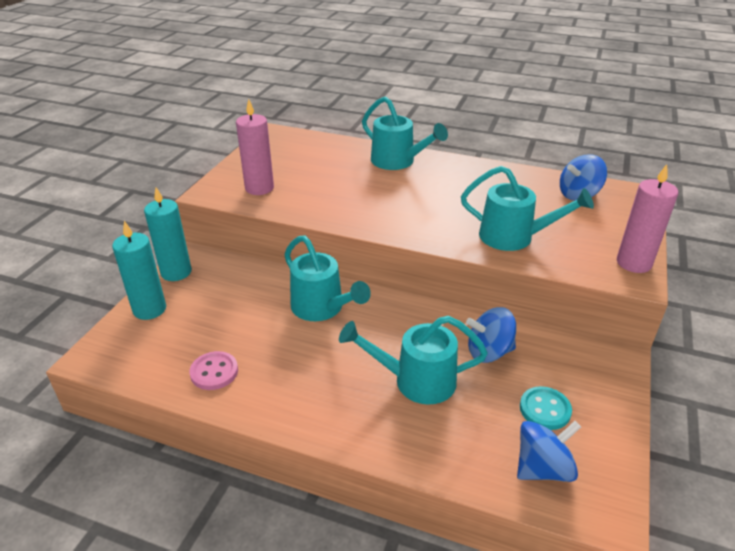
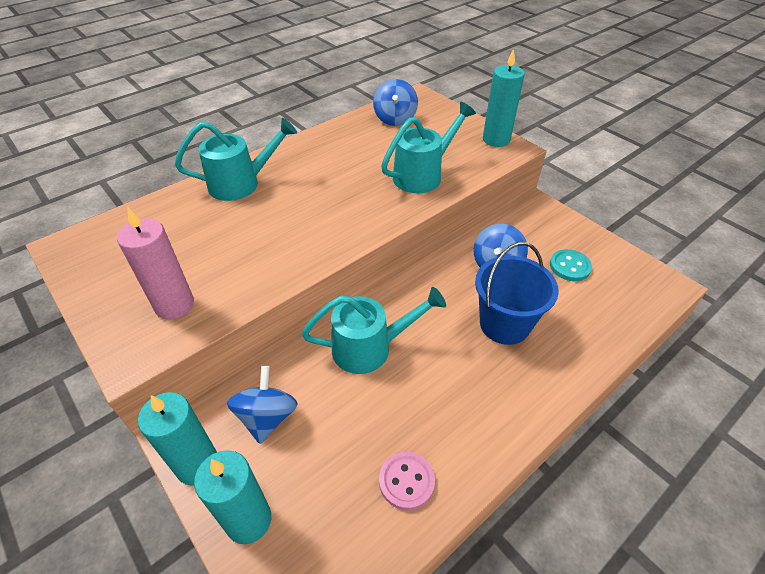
camera: 60 degrees left, 10 degrees up
turquoise watering can [339,316,488,405] -> blue bucket [475,242,559,345]
blue spinning top [517,421,581,482] -> blue spinning top moved to [227,366,298,444]
pink candle [617,164,678,273] -> turquoise candle [483,49,525,147]

